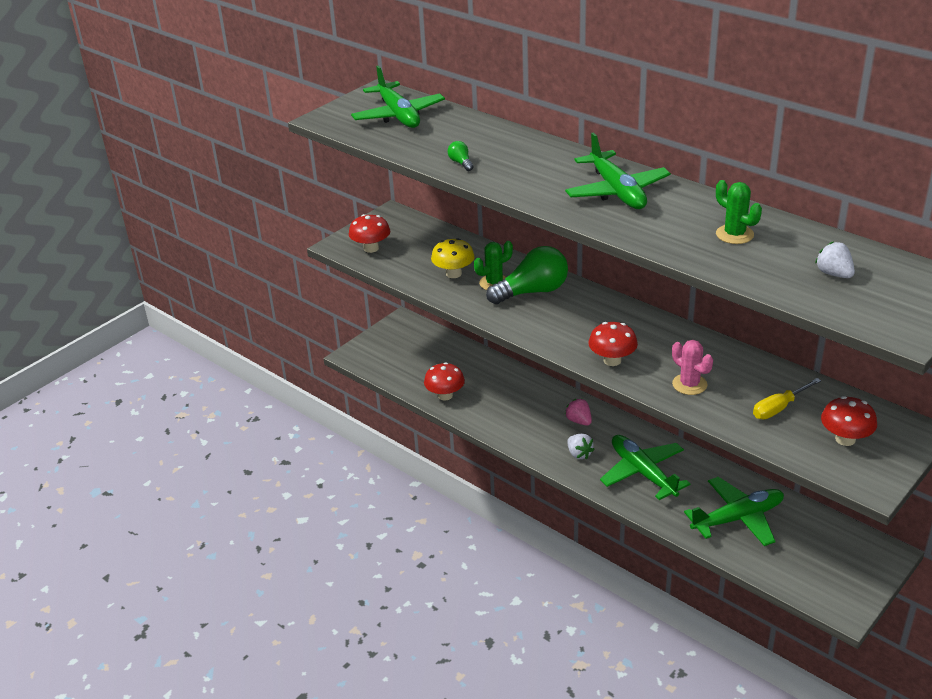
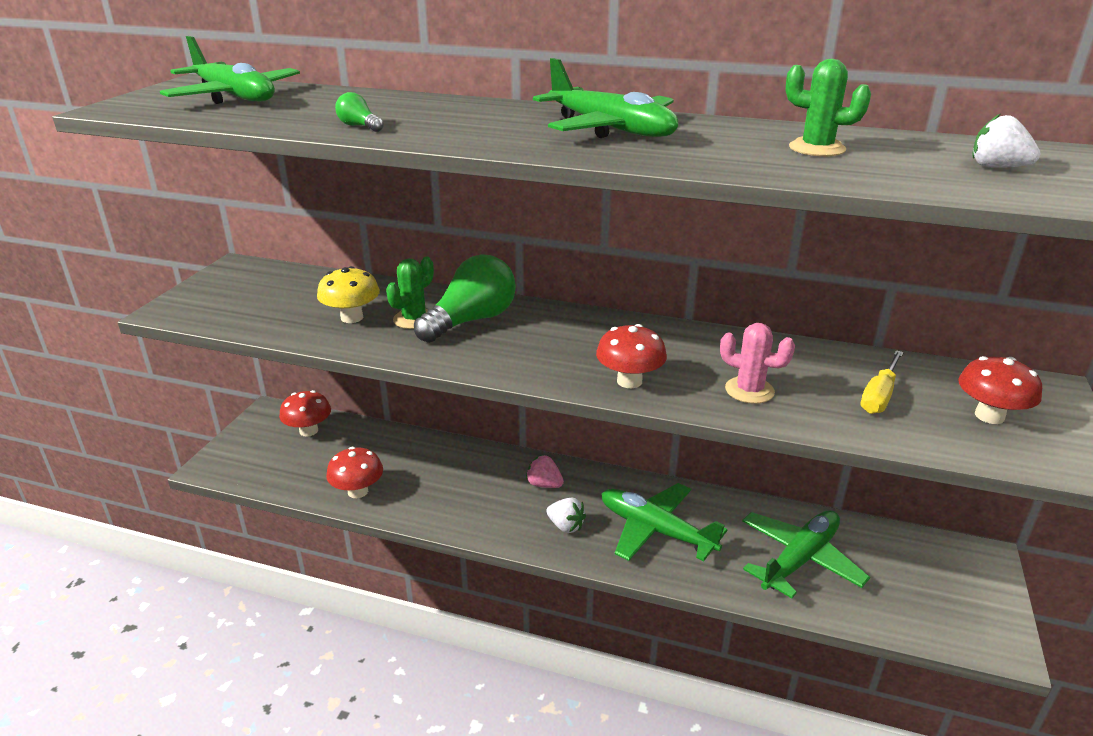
camera: 25 degrees left, 5 degrees down
red mushroom [349,214,390,253] -> red mushroom moved to [279,390,331,437]

